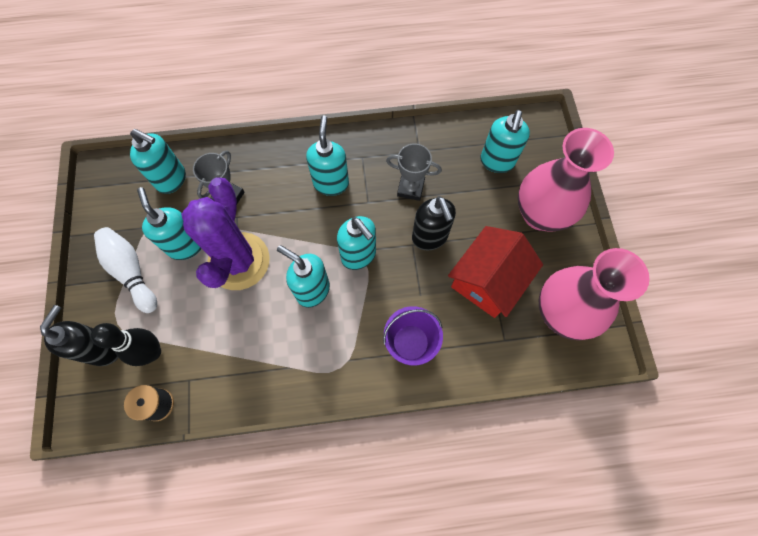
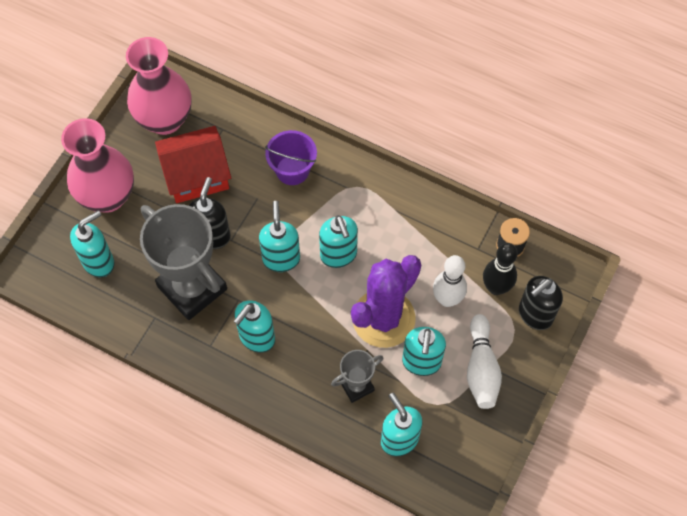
camera: 145 degrees left, 5 degrees down
grey trophy [386,143,442,201] -> grey trophy [140,204,227,320], size x2.02
none -> white bowling pin [433,255,467,307]

